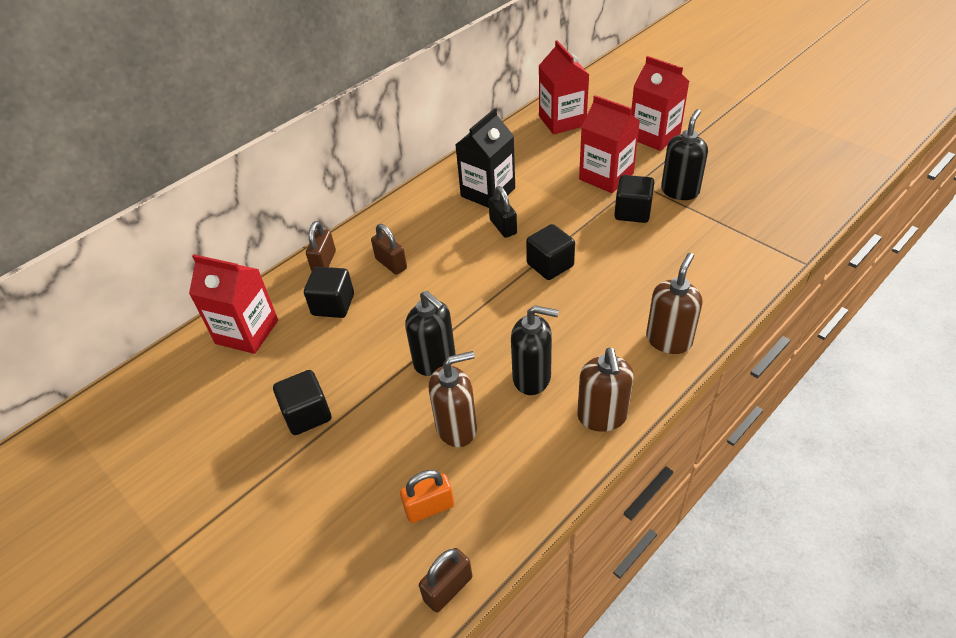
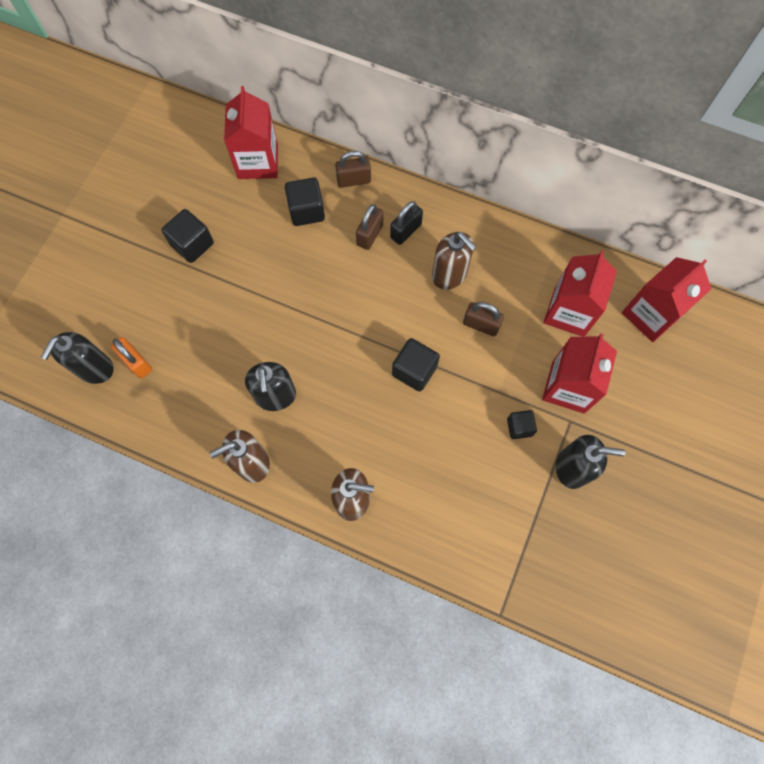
camera: 65 degrees right, 25 degrees up
black soap dispenser [405,291,456,376] -> black soap dispenser moved to [41,332,114,384]
brown padlock [419,548,472,613] -> brown padlock moved to [463,302,504,336]
brown soap dispenser [429,351,477,447] -> brown soap dispenser moved to [432,232,476,290]
black carton [455,108,515,208] -> none
black padlock [488,186,517,238] -> black padlock moved to [390,201,423,245]
black cube [614,175,654,223] -> black cube [507,410,537,439], size x0.64
red carton [631,56,689,151] -> red carton moved to [544,251,617,337]

